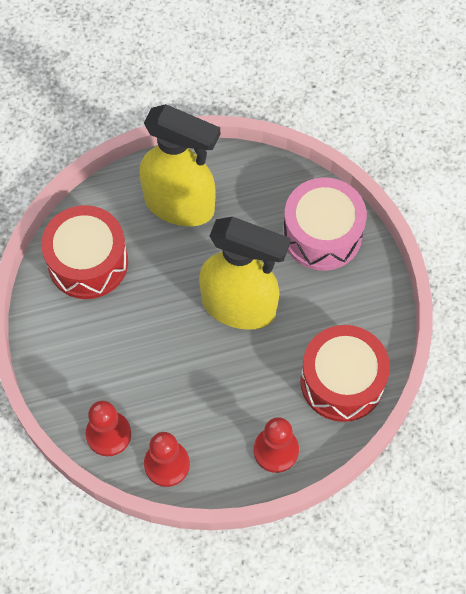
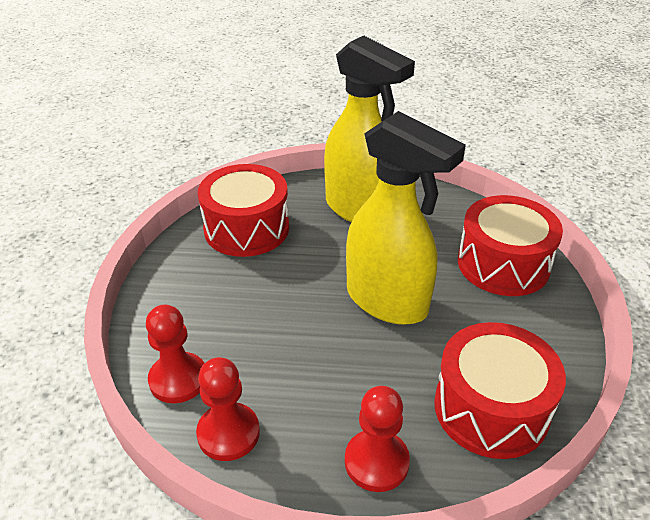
camera: 20 degrees right, 25 degrees down
pink drum [283,178,367,271] -> red drum [458,195,563,296]

